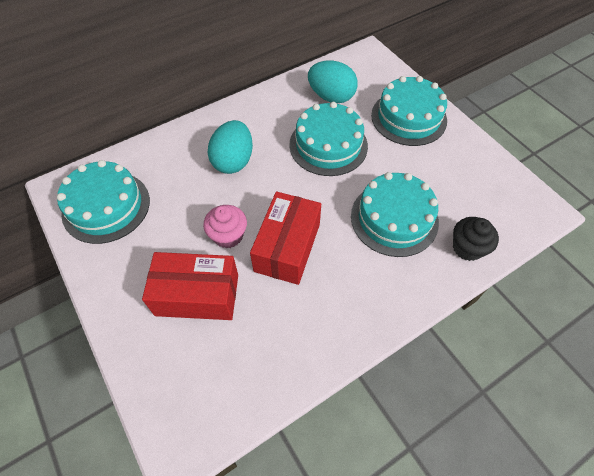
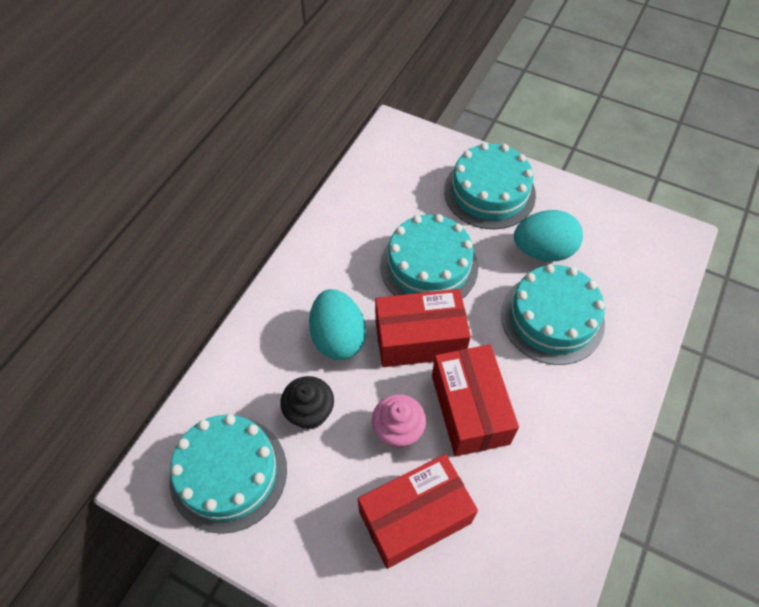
camera: 30 degrees left, 0 degrees up
turquoise egg [308,60,358,103] -> turquoise egg moved to [514,210,583,261]
black cupcake [453,217,499,261] -> black cupcake moved to [280,376,334,429]
none -> red box [375,289,471,367]

